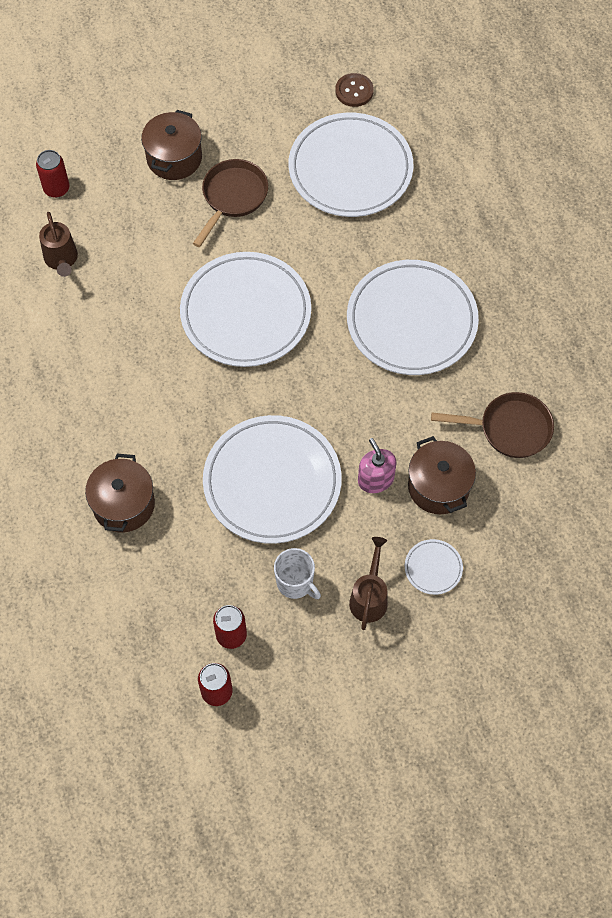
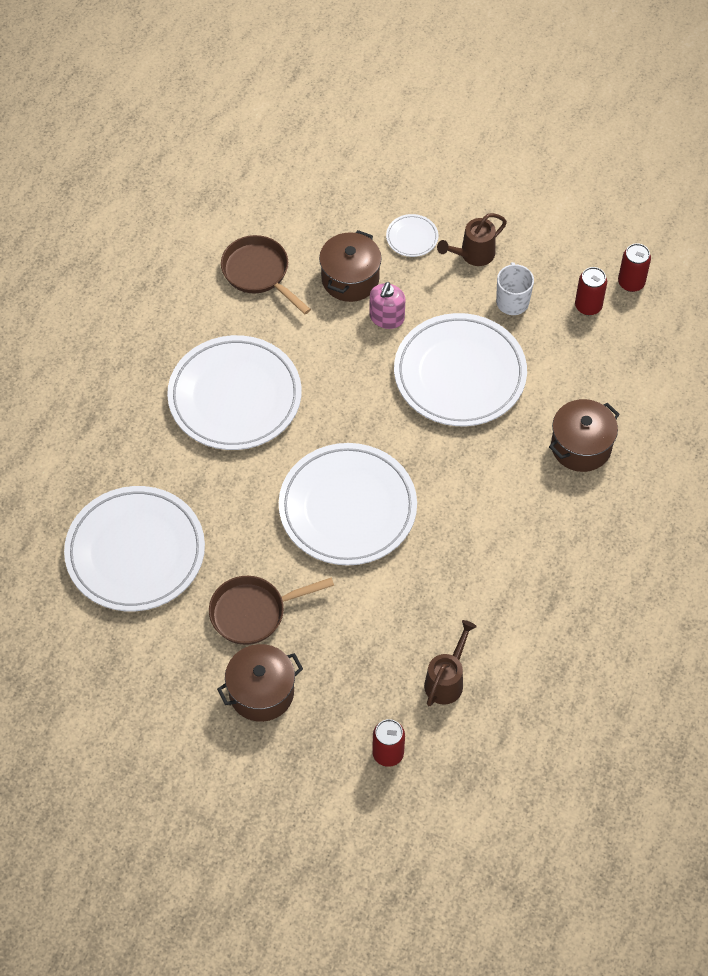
camera: 135 degrees left, 5 degrees down
brown button [335,73,374,107] -> none

